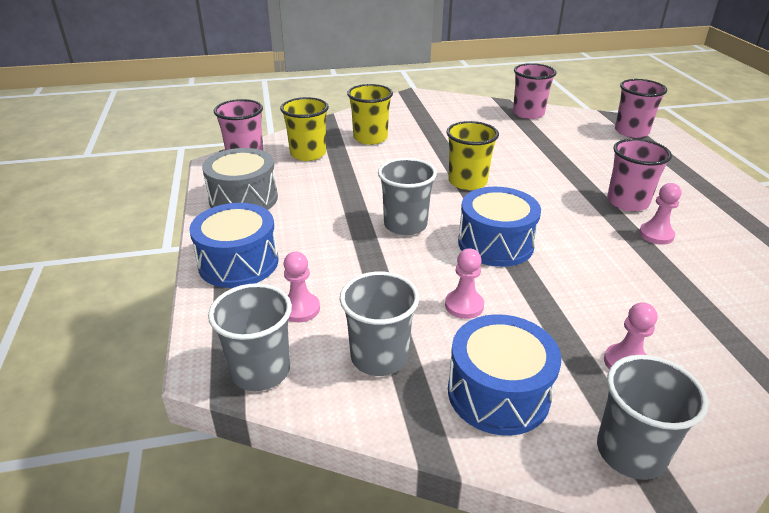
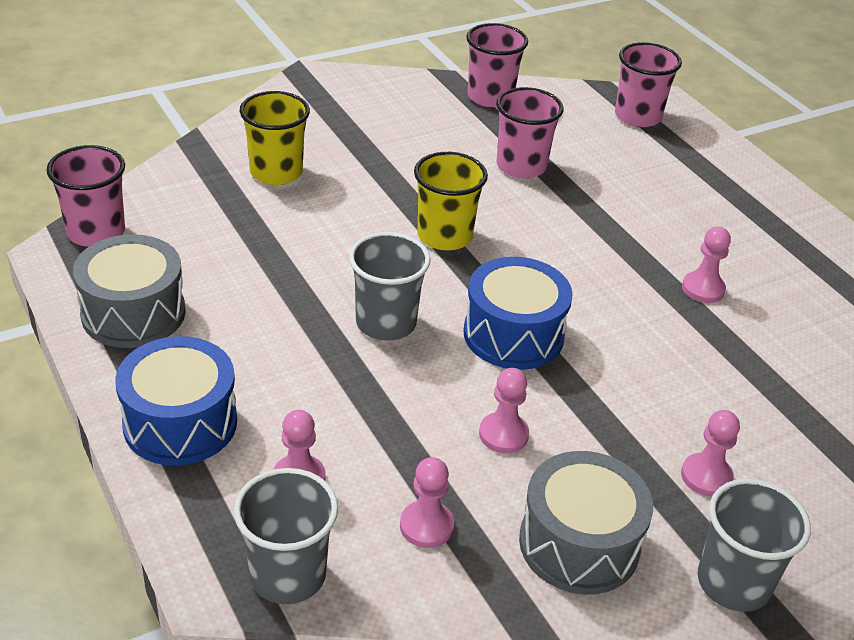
camera: 20 degrees left, 5 degrees up
yellow cup [280,97,329,161] -> none
grey cup [340,271,419,376] -> pink pawn [400,457,454,548]
blue drum [448,314,561,436] -> grey drum [519,451,653,595]
pink cup [607,139,672,211] -> pink cup moved to [496,87,564,178]

